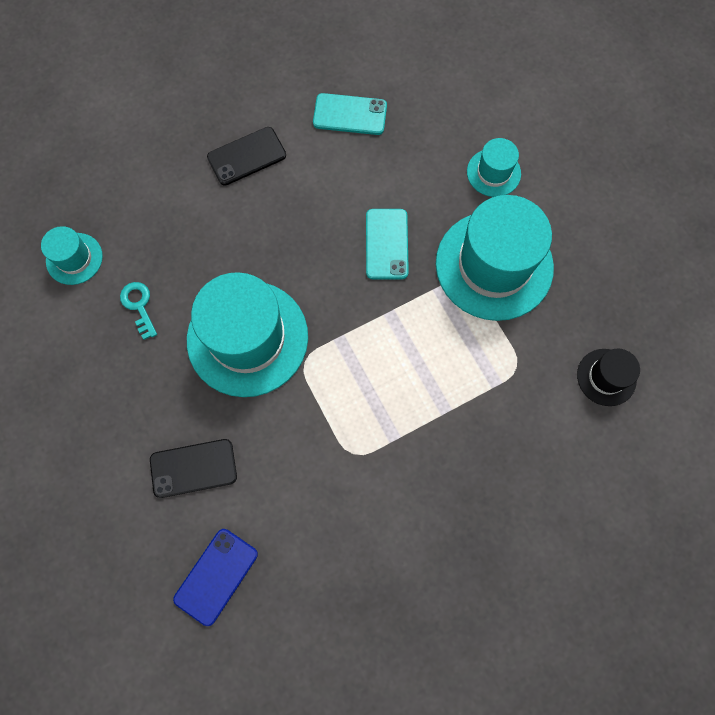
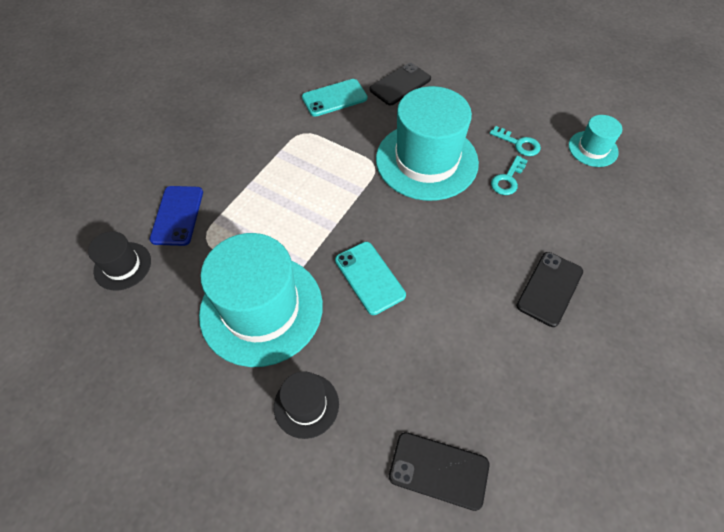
camera: 150 degrees right, 15 degrees down
blue phone [173,529,258,626] -> blue phone moved to [150,186,203,246]
turquoise phone [313,93,387,135] -> turquoise phone moved to [302,79,367,117]
turquoise hat [467,138,521,197] -> black hat [274,371,339,439]
none -> black phone [389,432,489,511]
none -> turquoise key [491,156,528,195]

